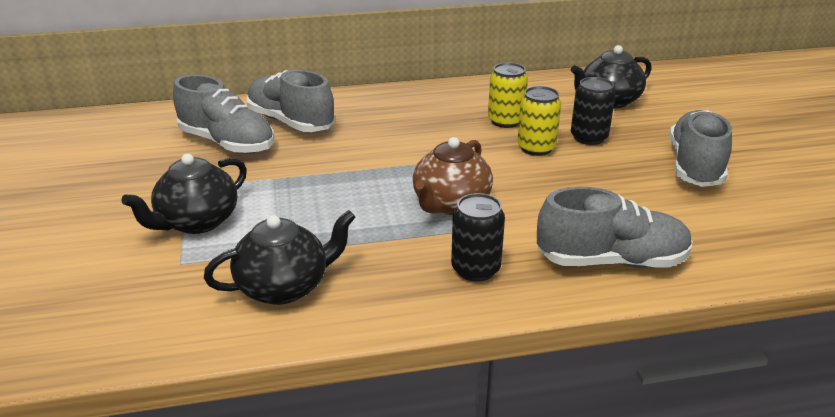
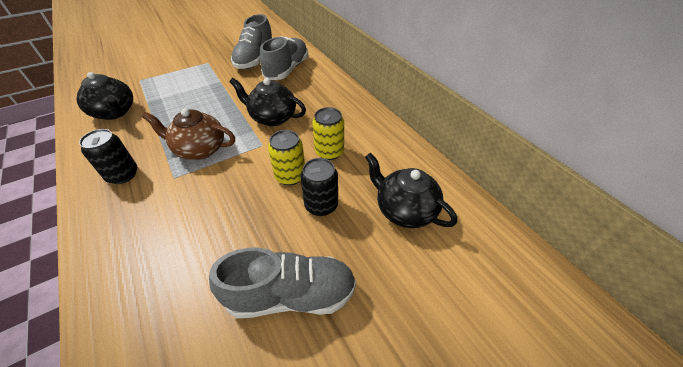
camera: 70 degrees right, 15 degrees up
black teapot [121,154,247,234] -> black teapot moved to [230,78,306,126]
grey shoe [537,187,693,268] -> none

